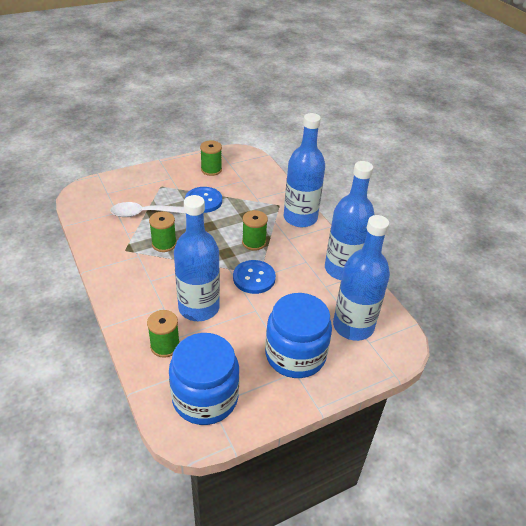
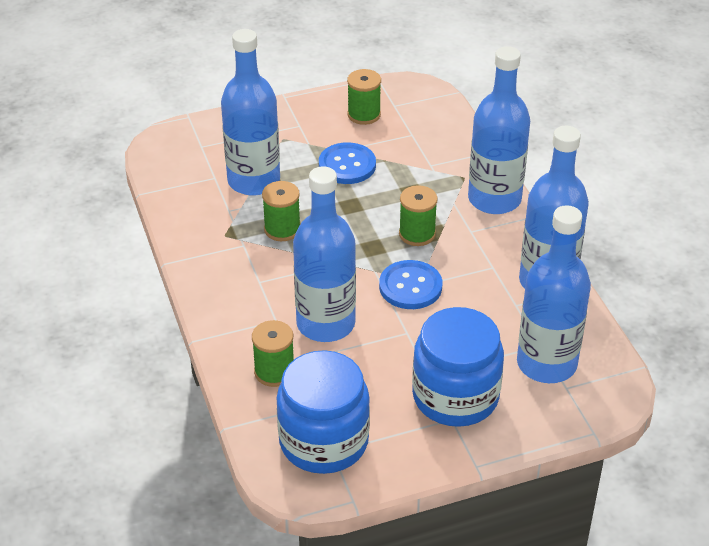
camera: 10 degrees right, 0 degrees up
white spoon [110,202,186,217] -> blue bottle [221,29,280,196]

